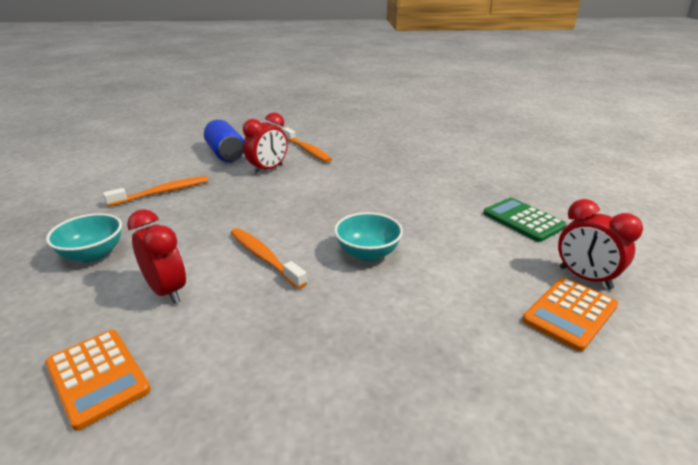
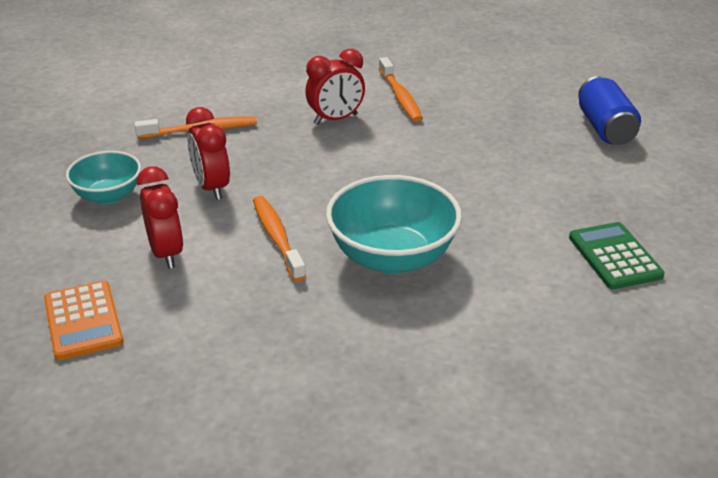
camera: 20 degrees right, 5 degrees up
blue can [204,120,244,162] -> blue can moved to [578,76,641,145]
turquoise bowl [334,212,403,261] -> turquoise bowl [326,175,462,274], size x1.66
orange calculator [522,278,618,352] -> none
red clock [558,199,643,289] -> red clock moved to [186,107,230,200]

